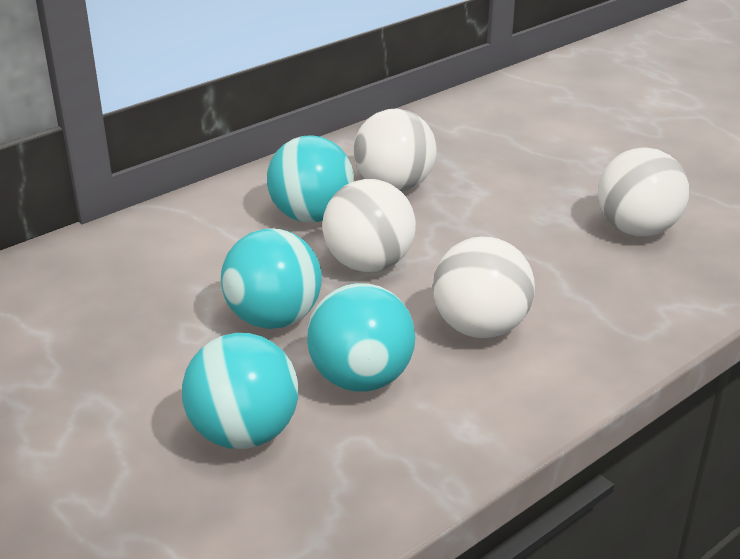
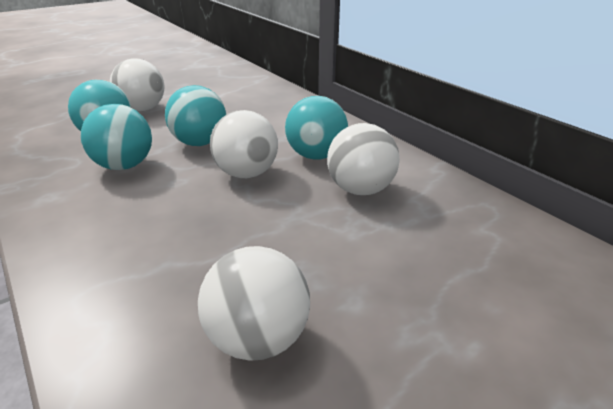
camera: 95 degrees right, 0 degrees up
white ball [432,237,535,338] -> white ball moved to [110,58,164,111]

